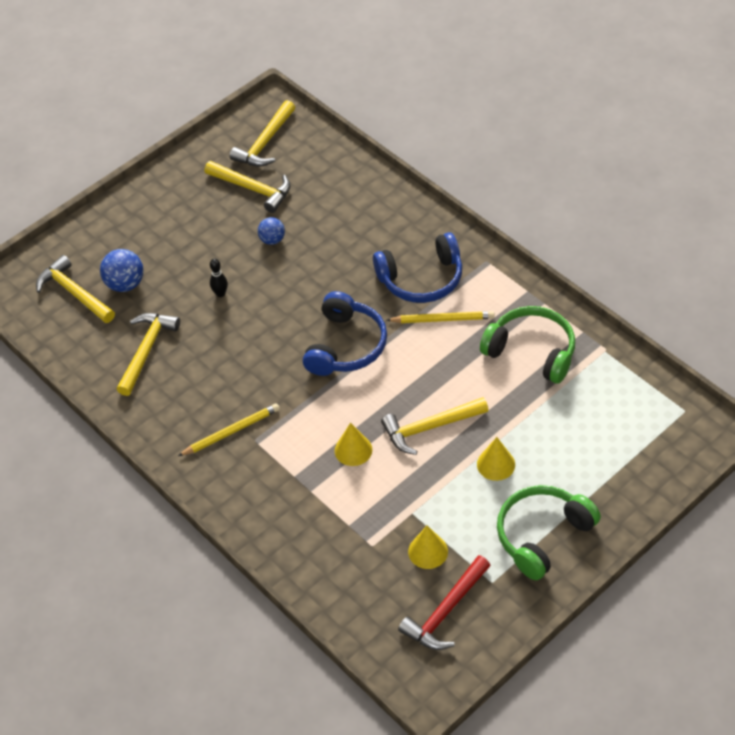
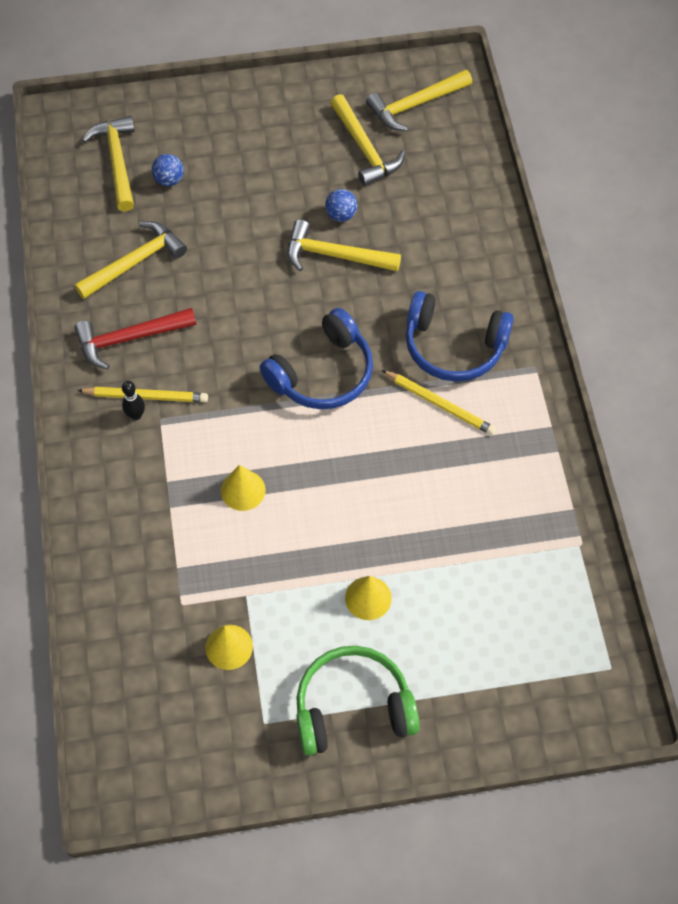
camera: 30 degrees right, 10 degrees up
blue ball [100,249,144,292] -> blue ball [152,154,184,186], size x0.65
black bowling pin [210,258,228,297] -> black bowling pin moved to [122,381,145,420]
yellow hammer [381,397,489,455] -> yellow hammer moved to [287,220,401,272]
red hammer [398,555,491,650] -> red hammer moved to [74,308,196,370]
green headphones [480,306,575,383] -> none

